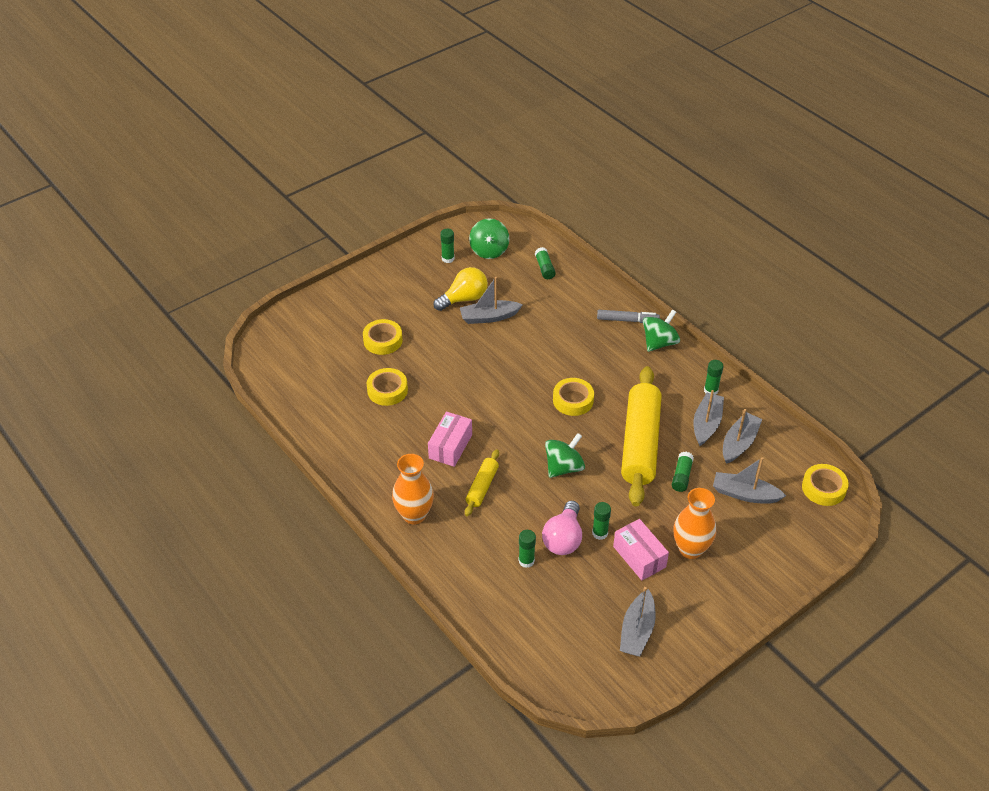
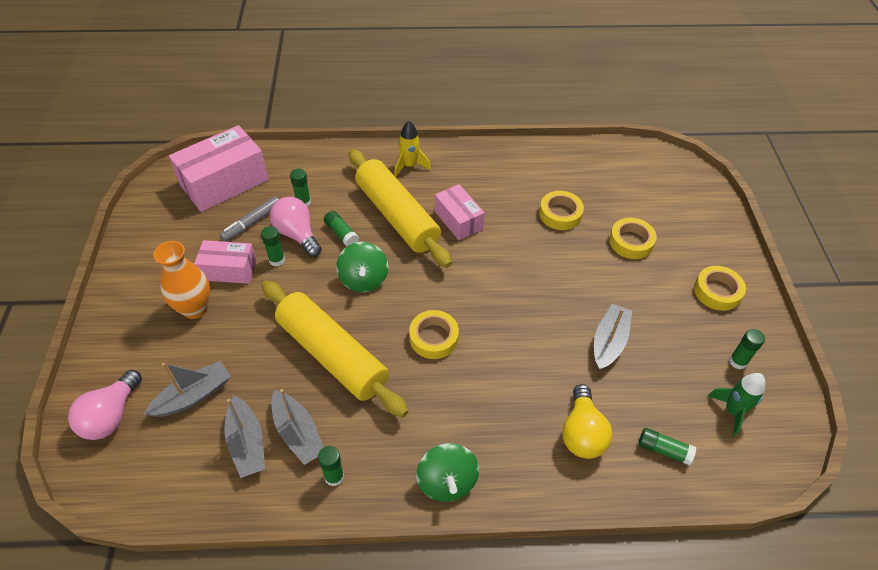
camera: 125 degrees right, 5 degrees up
orange vase [392,454,434,525] -> yellow rocket [394,121,431,177]
yellow light bulb [433,267,488,311] -> yellow light bulb moved to [562,384,612,459]
yellow rolling pin [465,449,499,516] -> yellow rolling pin [349,149,452,268], size x2.11
green spinning top [469,218,509,259] -> green rocket [708,373,765,437]
grey marker [597,310,660,323] -> grey marker moved to [220,196,279,242]
grey boat [620,587,656,656] -> none
green glue stick [672,452,694,492] -> green glue stick moved to [324,211,359,246]
yellow tape [802,464,849,506] -> yellow tape moved to [694,266,746,311]
none -> pink light bulb [68,370,142,440]
none -> pink box [169,125,269,212]

